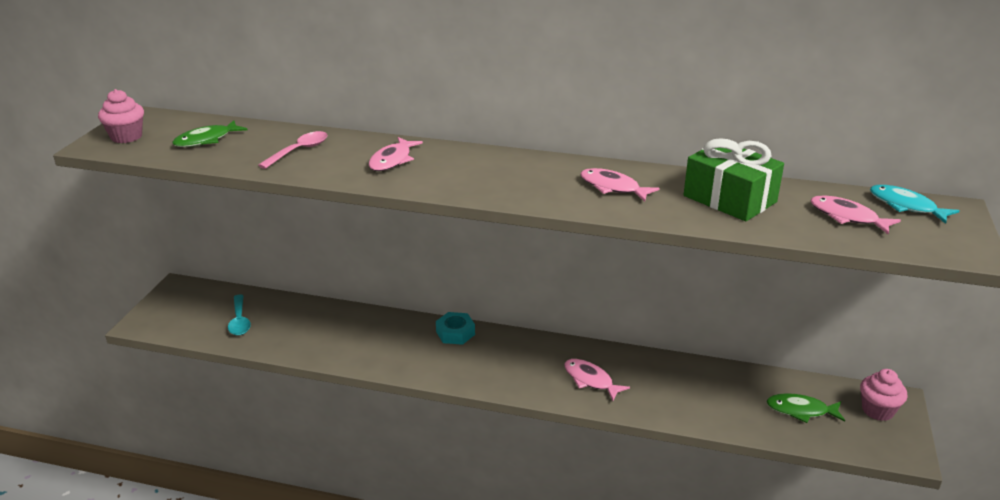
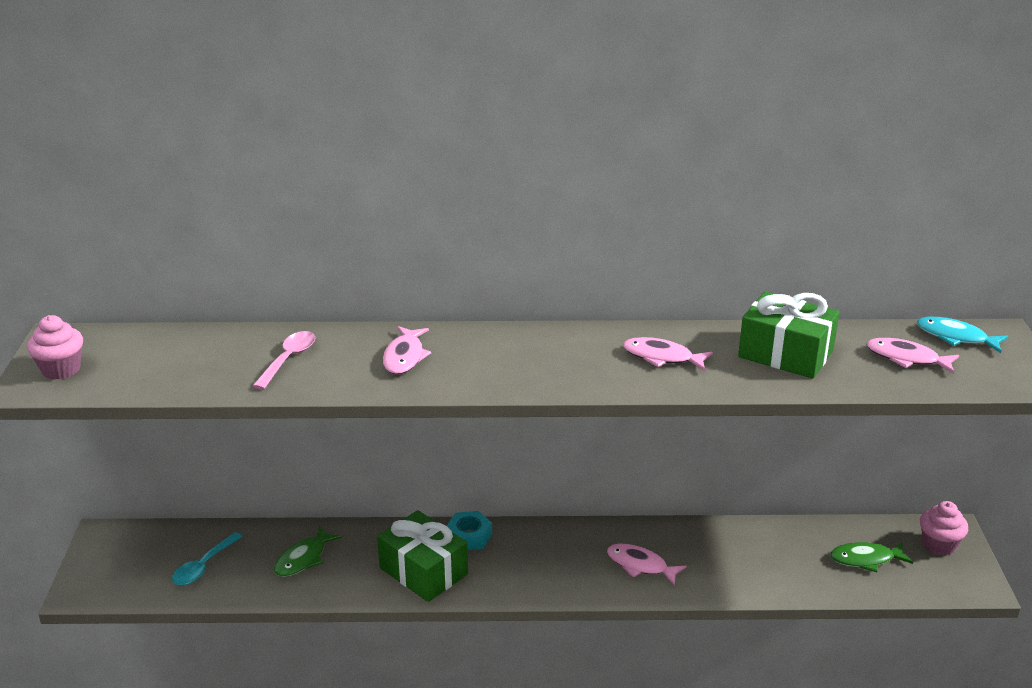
camera: 15 degrees left, 0 degrees up
green fish [172,120,248,147] -> green fish moved to [274,526,342,577]
turquoise spoon [228,295,251,336] -> turquoise spoon turned 60 degrees clockwise [172,532,243,585]
none -> green gift [377,510,468,602]

